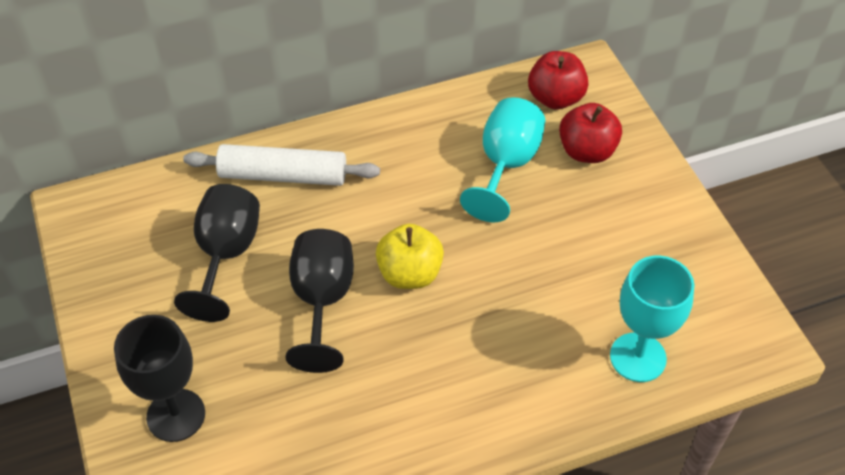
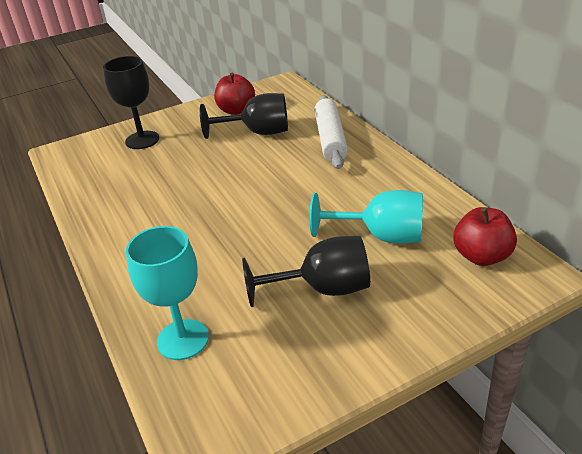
camera: 85 degrees right, 15 degrees down
black goblet [285,229,354,373] -> black goblet moved to [242,236,370,307]
yellow apple [376,224,444,289] -> none
red apple [559,103,622,163] -> red apple moved to [214,73,255,115]

